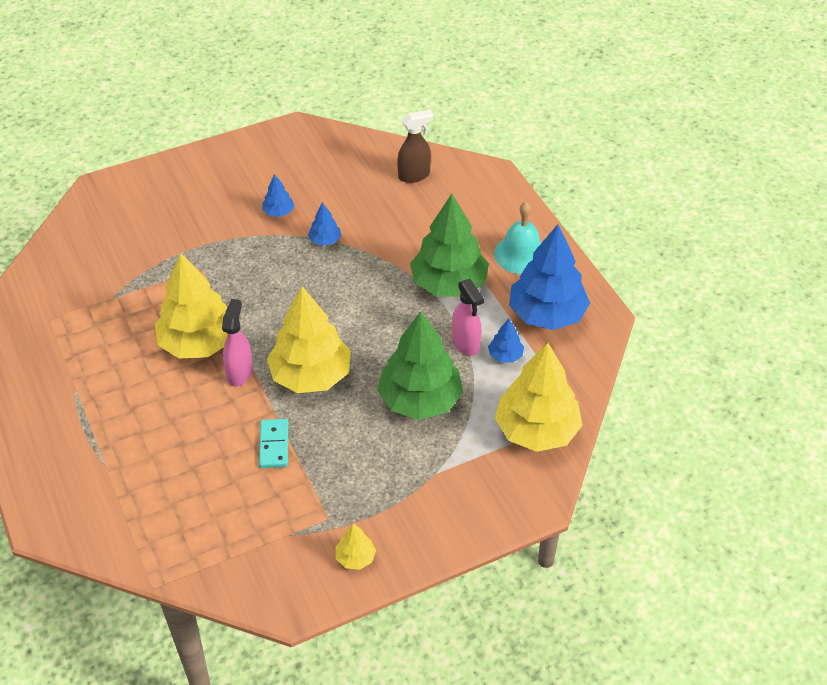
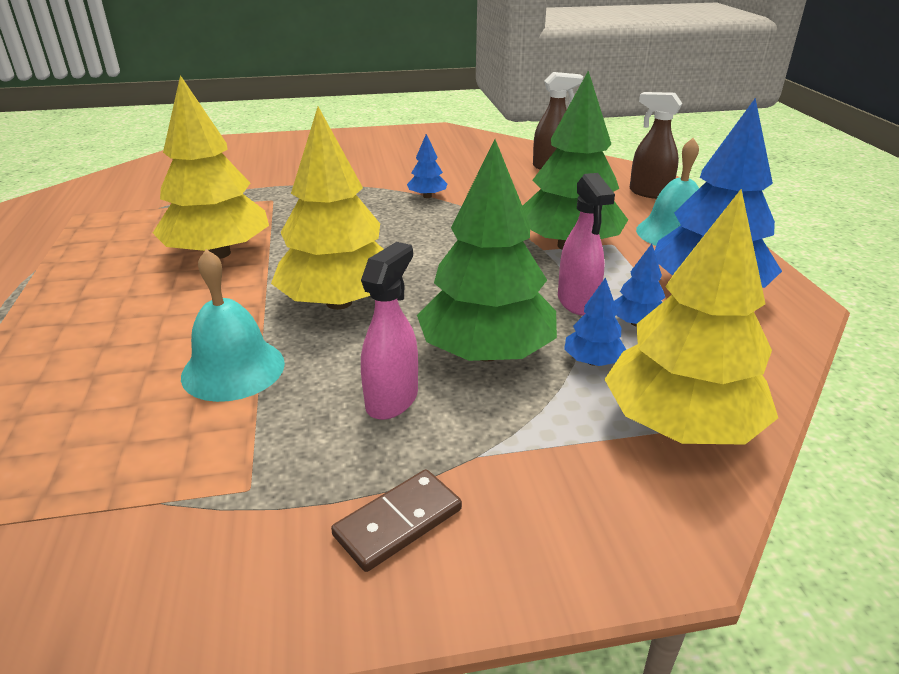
camera: 15 degrees right, 15 degrees down
pink spray bottle [222,299,253,387] -> pink spray bottle moved to [361,242,418,420]
turquoise domino [259,419,288,468] -> turquoise bell [181,249,285,402]
blue tree [262,174,295,217] -> blue tree moved to [564,277,626,366]
yellow tree [335,523,376,570] -> none
none -> brown domino [331,469,462,572]
none -> brown spray bottle [630,92,683,199]

